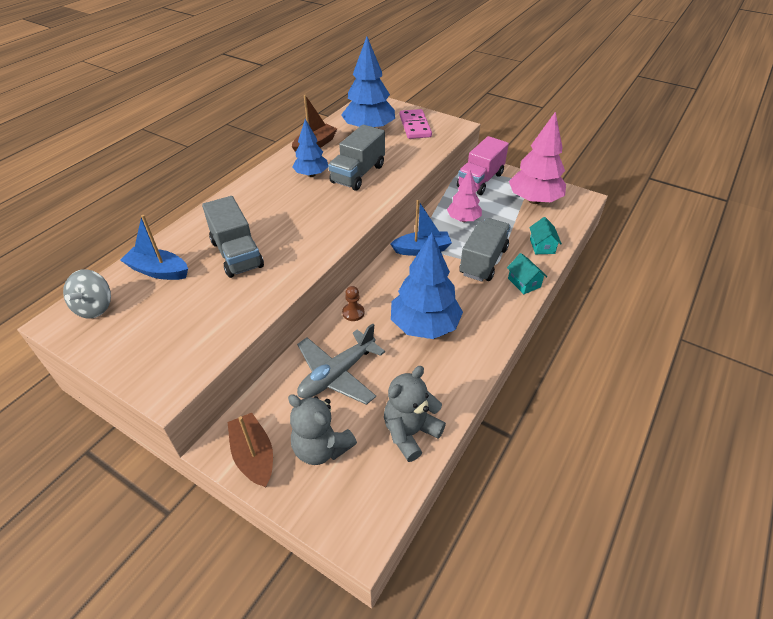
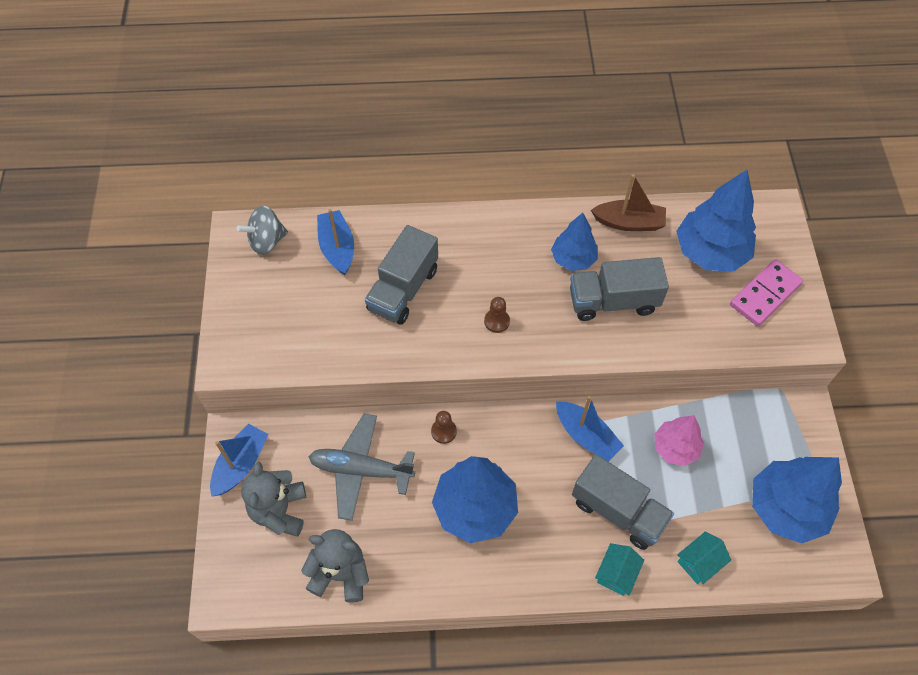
camera: 55 degrees right, 15 degrees up
brown boat [228,413,273,488] -> blue boat [210,424,268,496]
pink truck [457,136,509,195] -> none
grey truck [459,218,511,281] -> grey truck turned 45 degrees clockwise [572,454,674,550]
pink tree [509,111,566,204] -> blue tree [752,457,842,544]
none -> brown pawn [484,297,510,333]

